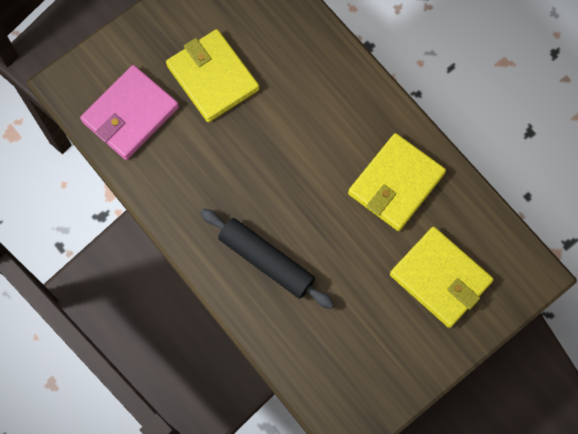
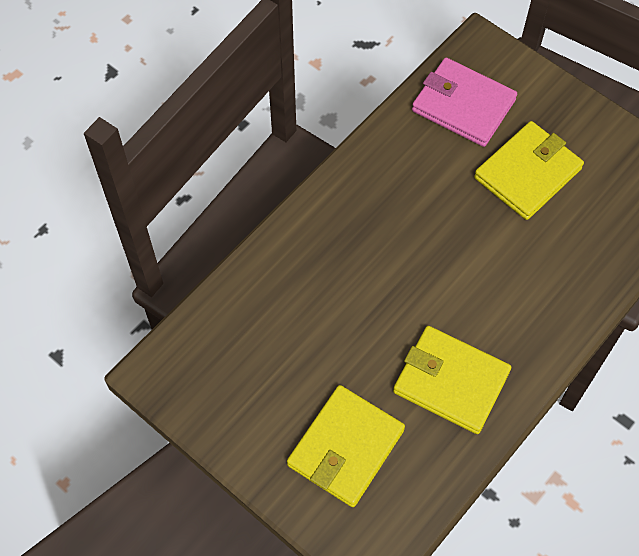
camera: 80 degrees right, 10 degrees down
black rolling pin [201,209,334,309] -> none

